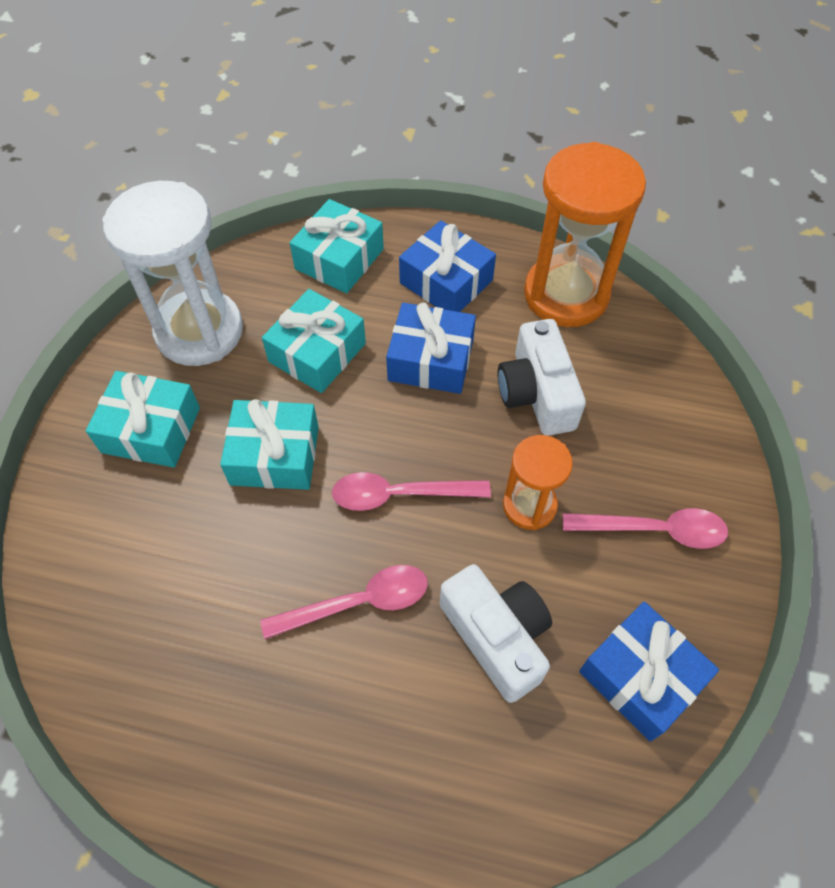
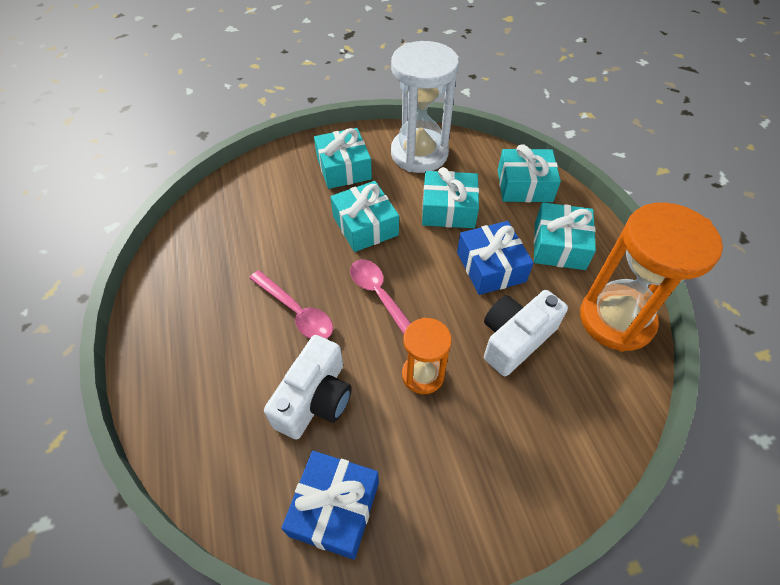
camera: 60 degrees right, 5 degrees down
blue gift [399,220,496,312] -> turquoise gift [534,202,596,270]
pink spoon [563,508,728,549] -> none

